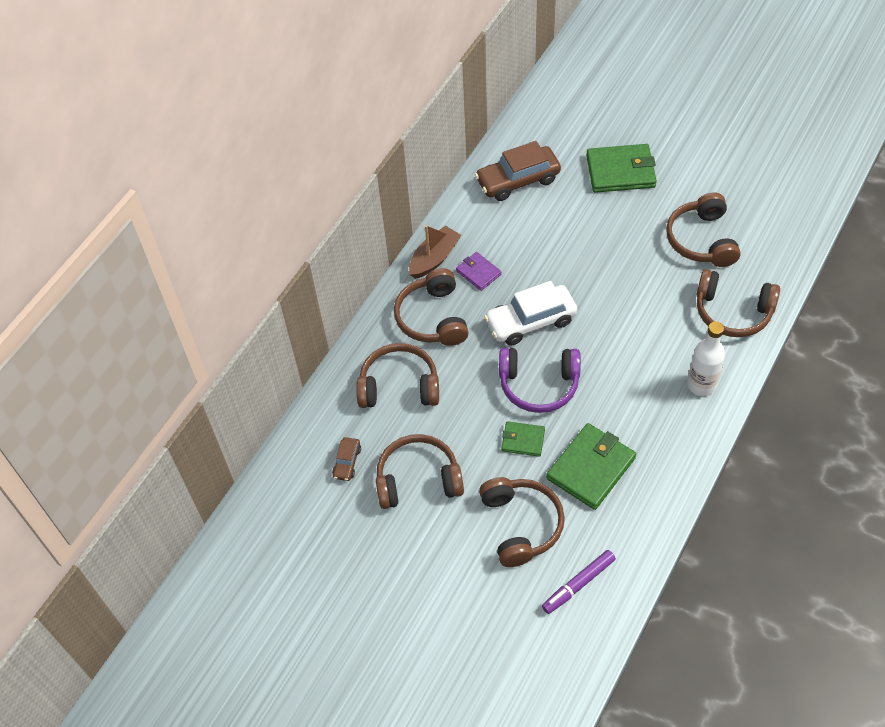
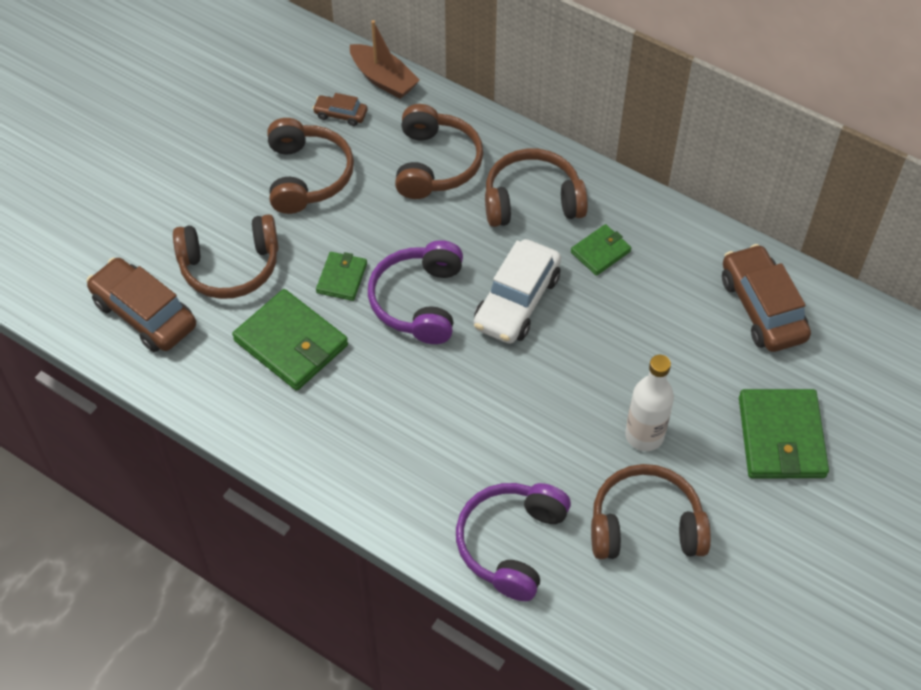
camera: 90 degrees right, 0 degrees up
brown boat [409,225,461,279] -> brown boat moved to [350,20,420,99]
purple wallet [456,252,501,291] -> green wallet [571,224,631,276]
white car [484,281,577,346] -> white car turned 135 degrees counterclockwise [474,239,561,344]
purple marker [542,550,616,614] -> brown car [86,258,196,352]
white bottle [687,321,725,396] -> white bottle moved to [625,355,674,451]
brown headphones [696,269,780,337] -> purple headphones [456,483,571,601]

